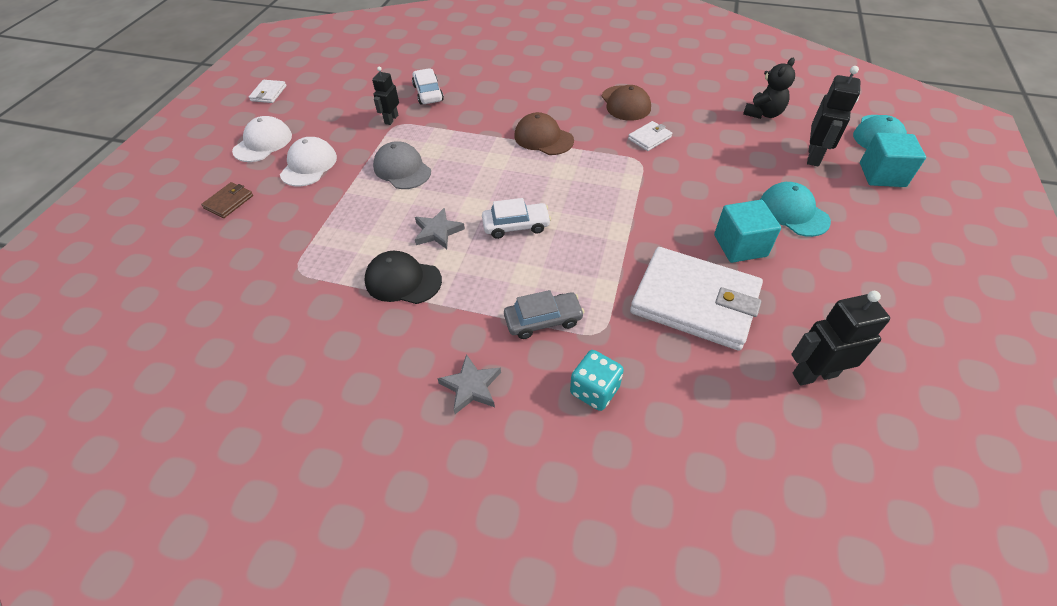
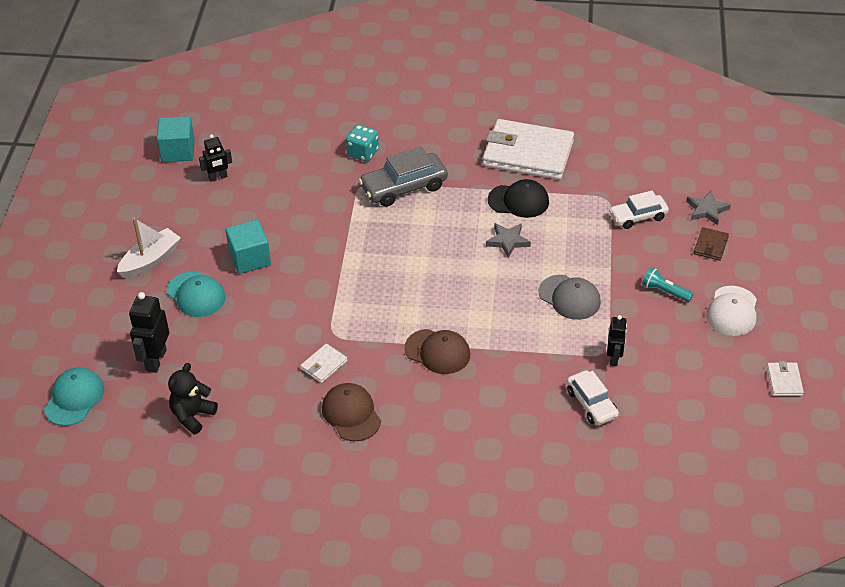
camera: 170 degrees right, 5 degrees down
white cap [280,137,337,187] -> turquoise flashlight [642,267,694,302]
grey star [437,354,501,414] -> grey star moved to [686,191,731,225]
white car [482,198,551,239] -> white car moved to [609,191,669,229]
grey car [504,290,585,339] -> grey car [359,146,448,207], size x1.53
white wallet [630,247,763,351] -> white wallet moved to [483,119,574,180]
black robot [791,291,890,386] -> black robot [199,134,232,182], size x0.64
turquoise cube [860,133,926,187] -> turquoise cube moved to [157,116,195,162]
none -> white boat [117,218,181,278]

